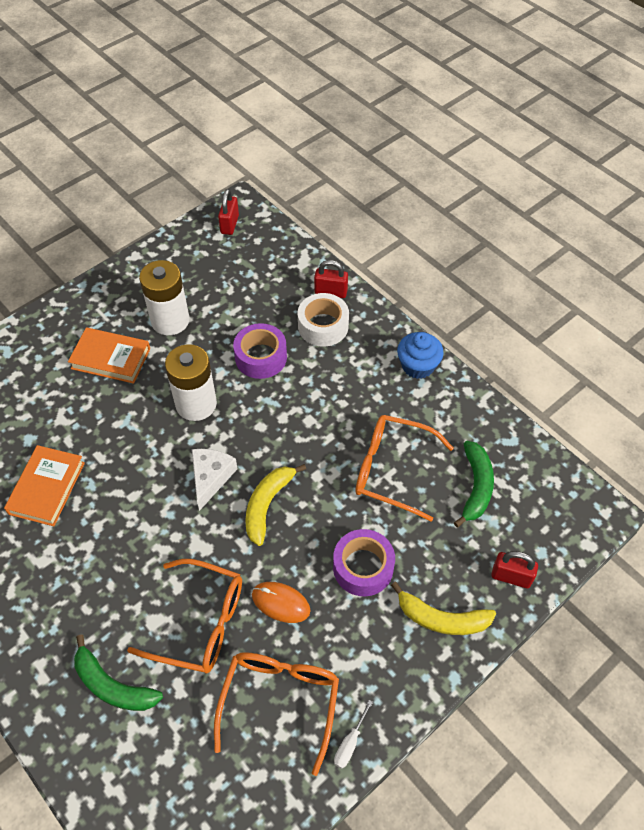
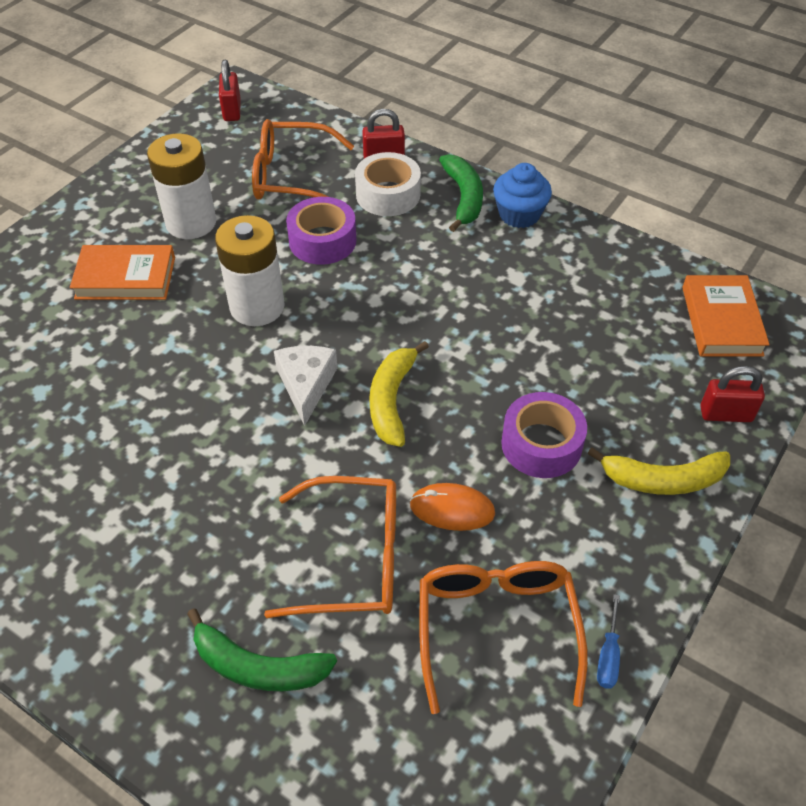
camera: 15 degrees left, 5 degrees down
orange book [4,445,85,526] -> orange book moved to [682,275,770,357]
white screwdriver [334,700,373,769] -> blue screwdriver [597,594,620,689]
orange glasses [355,415,454,521] -> orange glasses moved to [252,119,354,199]
green banana [454,441,494,527] -> green banana moved to [439,154,483,232]

